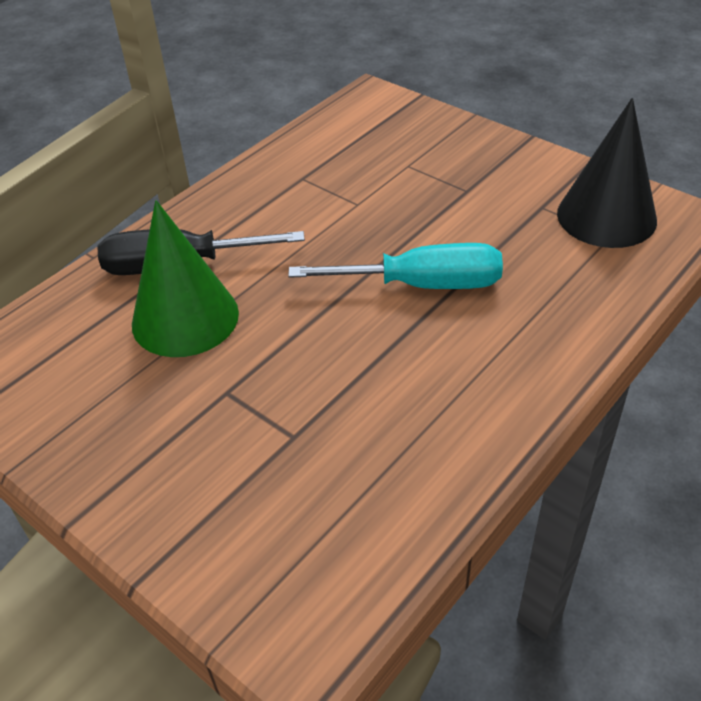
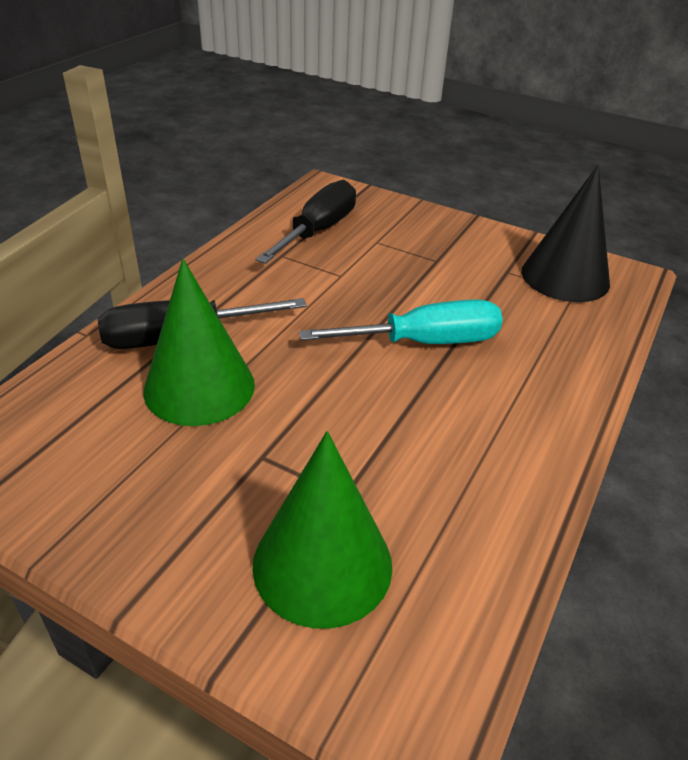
camera: 15 degrees left, 5 degrees down
none -> green cone [252,431,392,629]
none -> black screwdriver [256,180,356,264]

